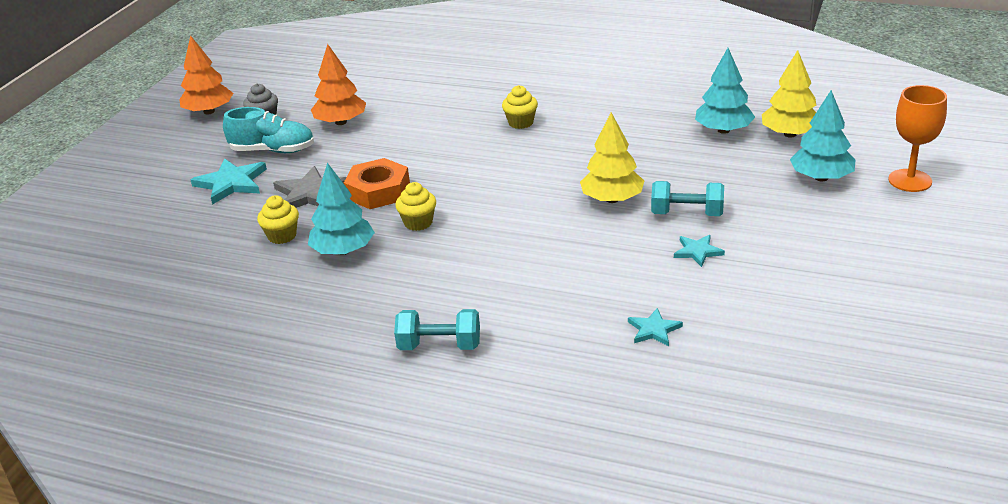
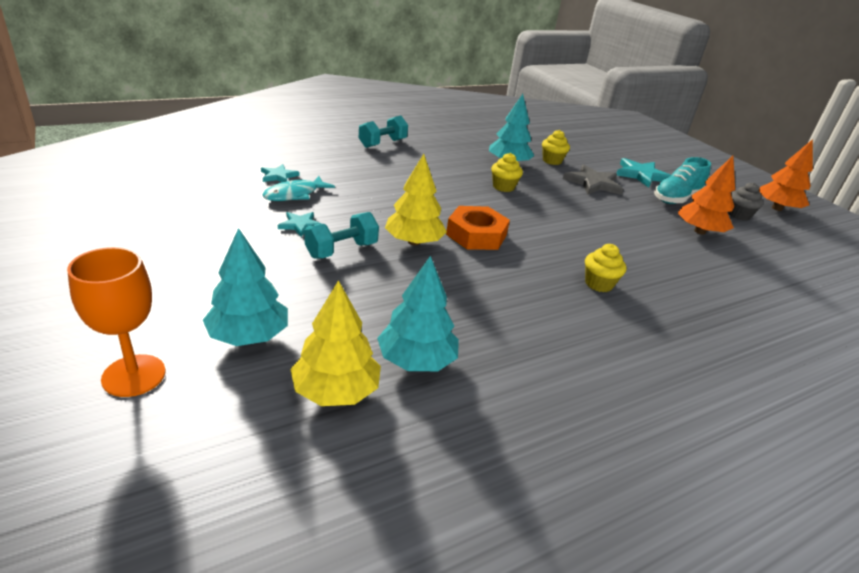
camera: 125 degrees right, 0 degrees up
orange nut [344,158,410,209] -> orange nut moved to [446,206,510,250]
none -> turquoise fish [263,176,335,201]

